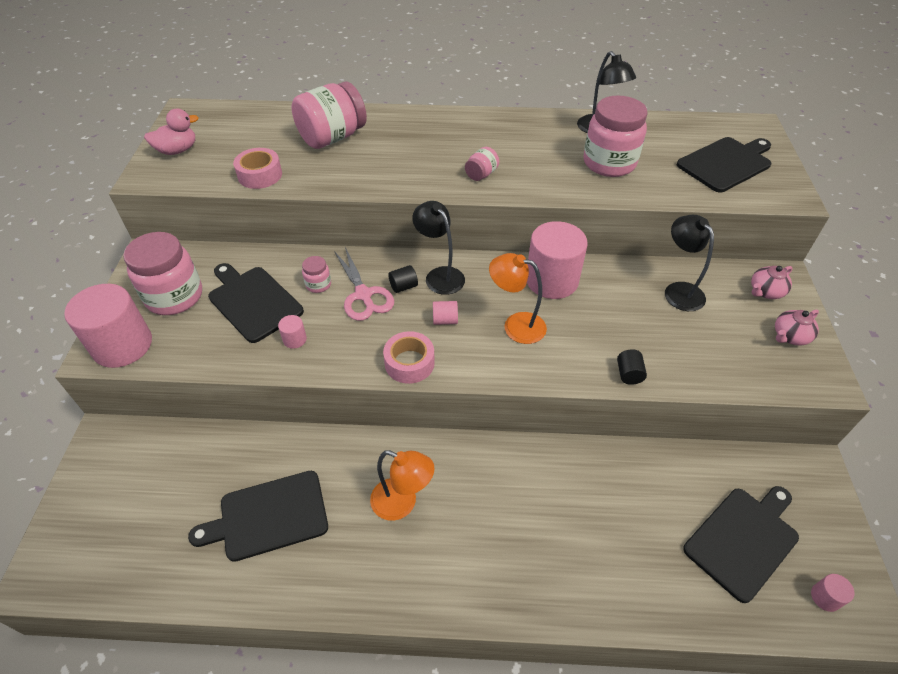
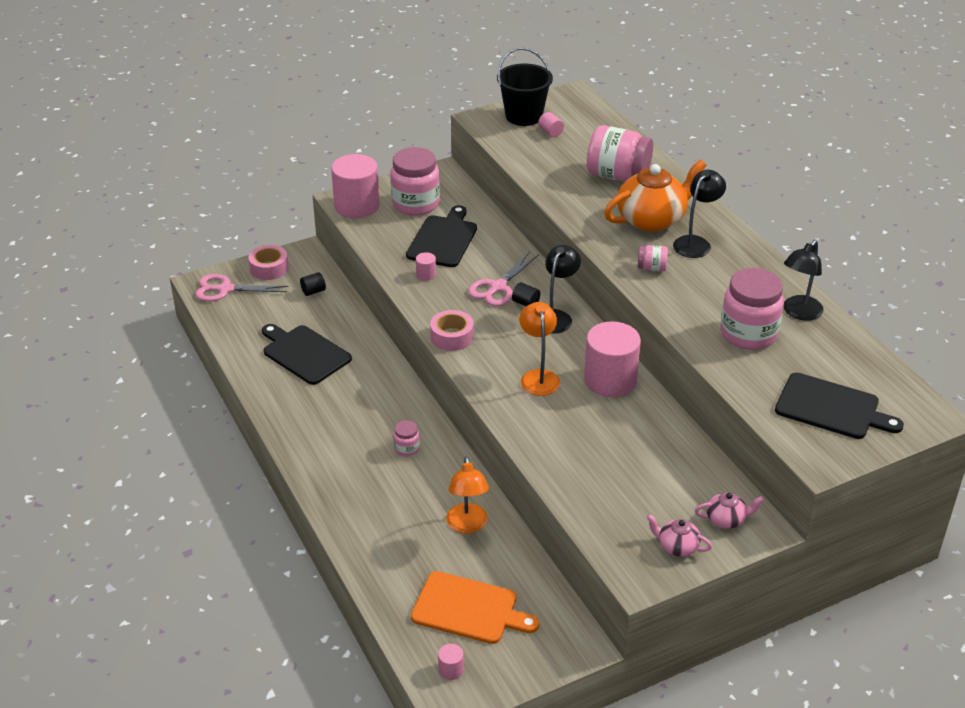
camera: 60 degrees right, 10 degrees down
pink duck [144,109,199,155] -> black bucket [497,48,553,126]
pink tape [233,148,282,189] -> pink tape moved to [249,245,288,280]
pink jar [302,256,331,293] -> pink jar moved to [393,420,420,457]
orange lamp [370,450,435,521] -> orange lamp moved to [446,456,489,534]
pink cylinder [433,301,458,325] -> pink cylinder moved to [538,112,564,137]
black cylinder [617,349,647,385] -> black cylinder moved to [300,272,326,296]
black lamp [665,215,714,311] -> black lamp moved to [673,170,726,258]
black cutting board [683,486,799,603] -> orange cutting board [411,571,539,644]
pink teapot [751,266,793,299] -> pink teapot turned 150 degrees clockwise [695,492,764,529]
none -> pink scissors [195,274,289,301]
none -> orange teapot [604,160,707,232]

